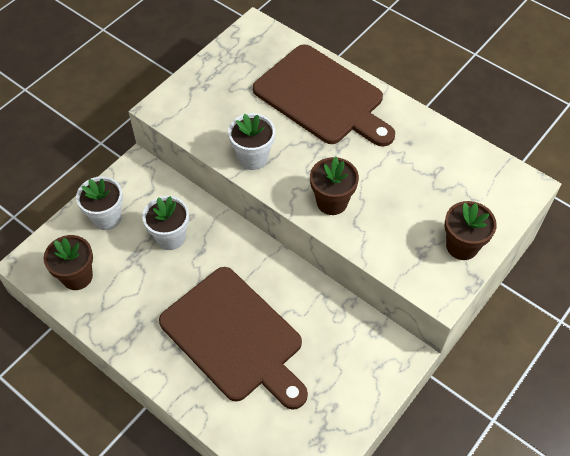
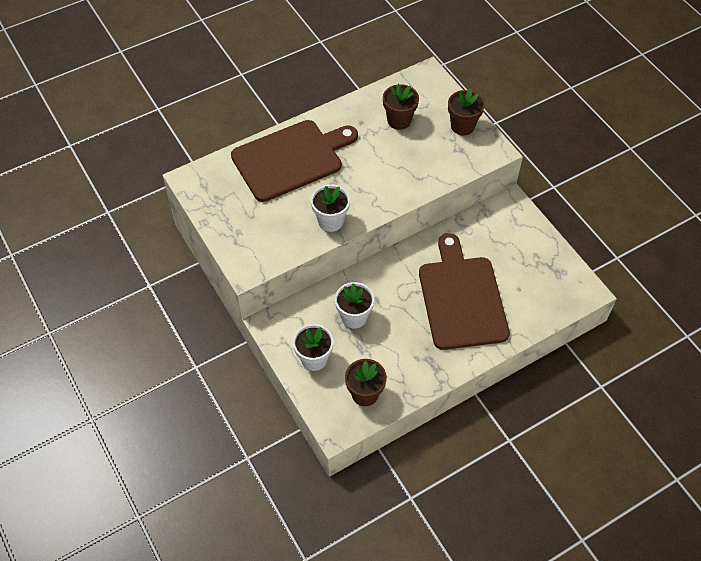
camera: 70 degrees left, 0 degrees up
brown cutting board [159,267,308,410] -> brown cutting board turned 75 degrees counterclockwise [419,233,510,350]
brown flower pot [310,157,359,215] -> brown flower pot moved to [383,84,419,130]

